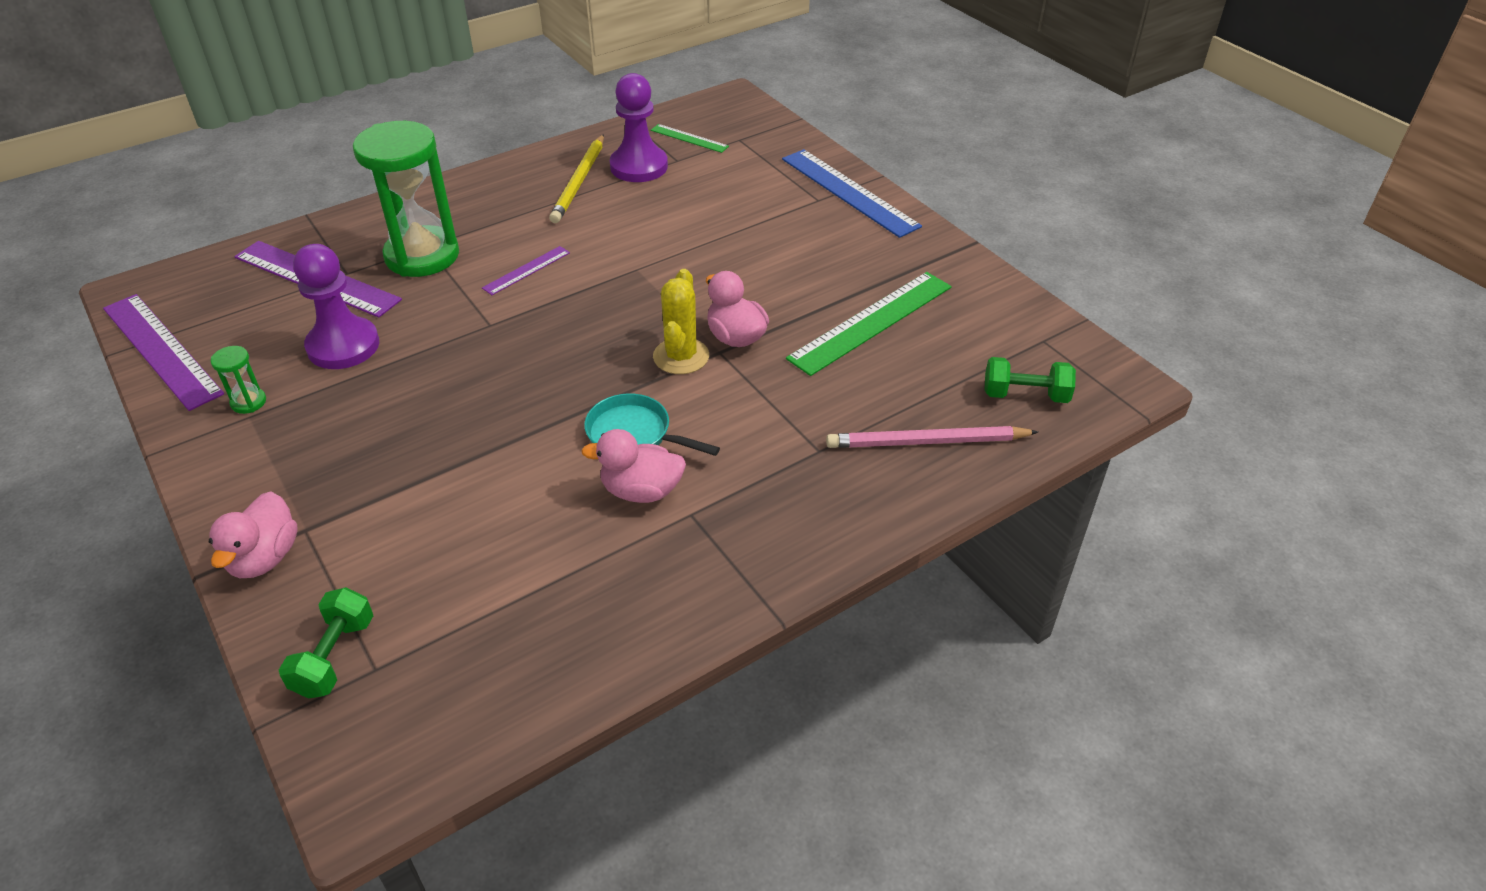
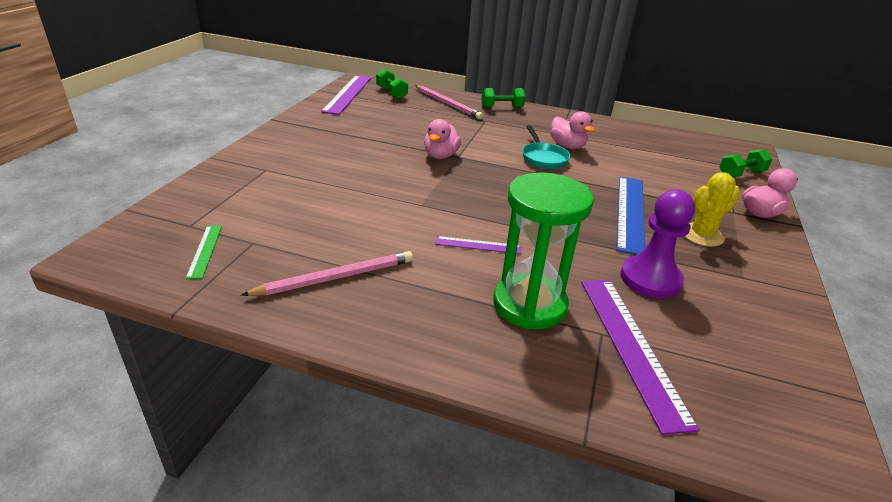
camera: 130 degrees left, 10 degrees down
purple ruler [103,294,224,411] -> purple ruler moved to [321,76,371,115]
green hourglass [211,346,266,414] -> none
yellow pencil [549,134,604,223] -> pink pencil [241,251,413,296]
purple pawn [610,73,668,182] -> none
yellow cactus [653,269,709,374] -> yellow cactus moved to [684,172,740,247]
blue ruler [782,149,922,238] -> blue ruler moved to [617,176,645,255]
green ruler [786,272,952,376] -> none
none -> green dumbbell [481,88,526,108]

